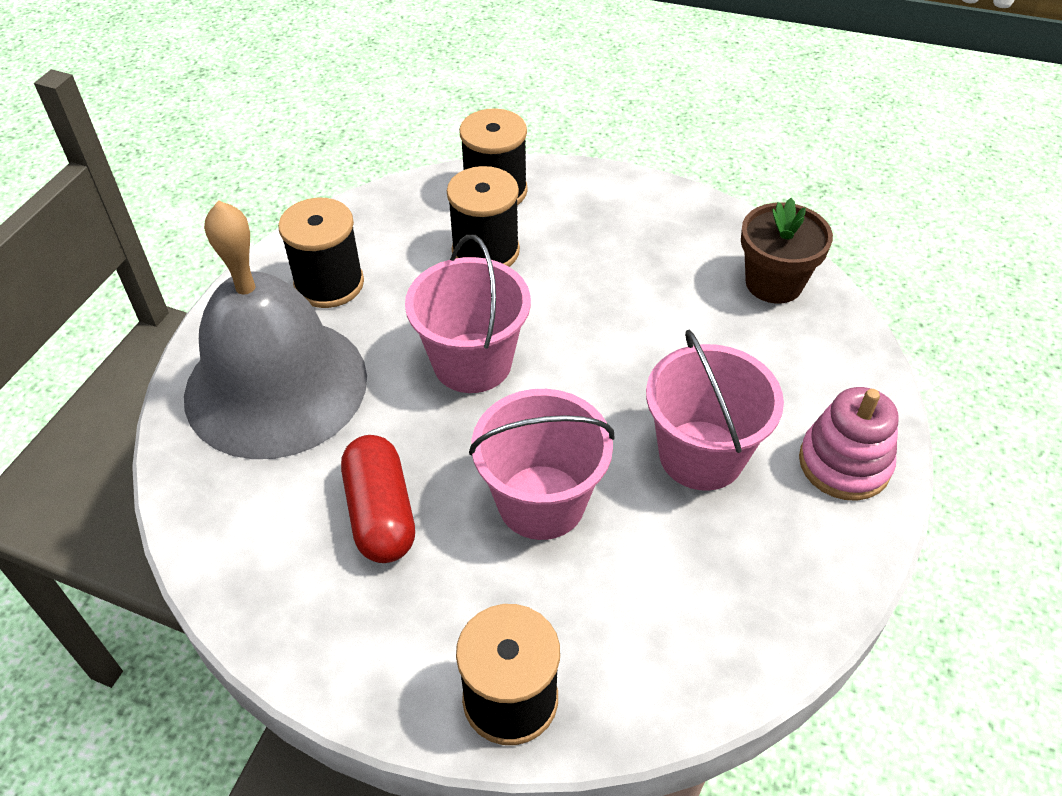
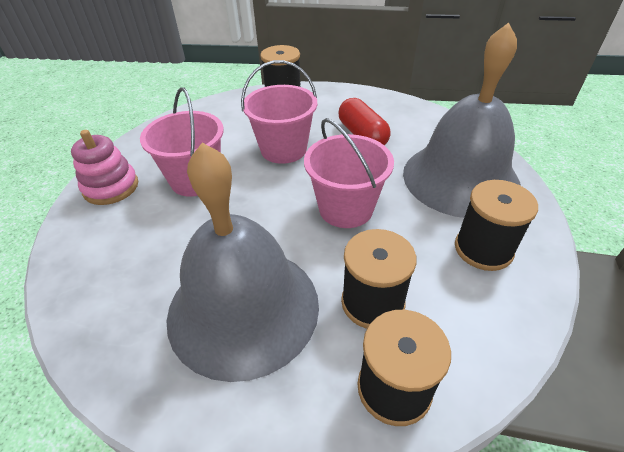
camera: 170 degrees right, 5 degrees down
brown flower pot [741,198,833,303] -> none
none -> grey bell [167,143,319,382]

